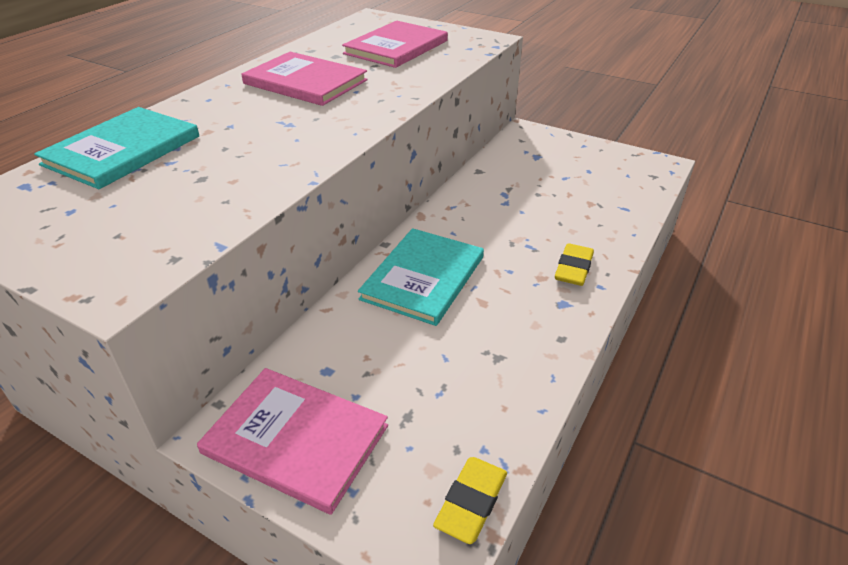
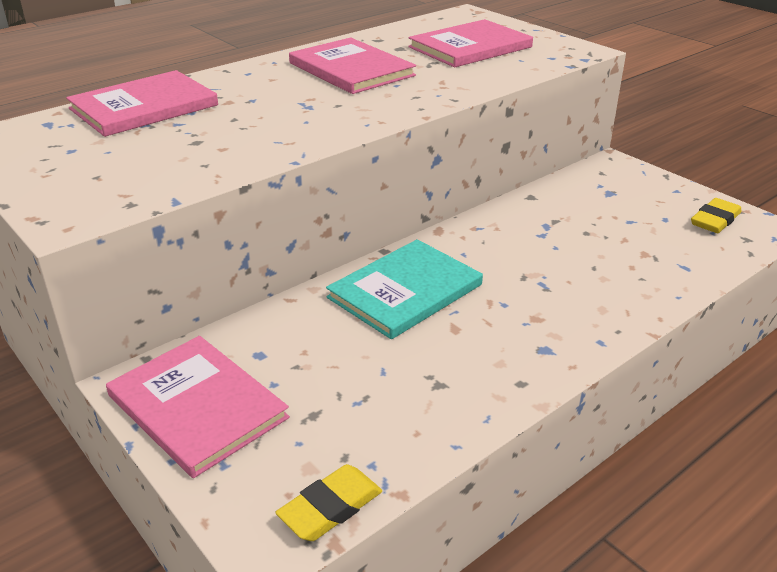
camera: 20 degrees right, 5 degrees down
turquoise book [34,107,199,189] -> pink book [66,70,218,137]
yellow eraser [555,243,594,286] -> yellow eraser moved to [691,198,741,233]

